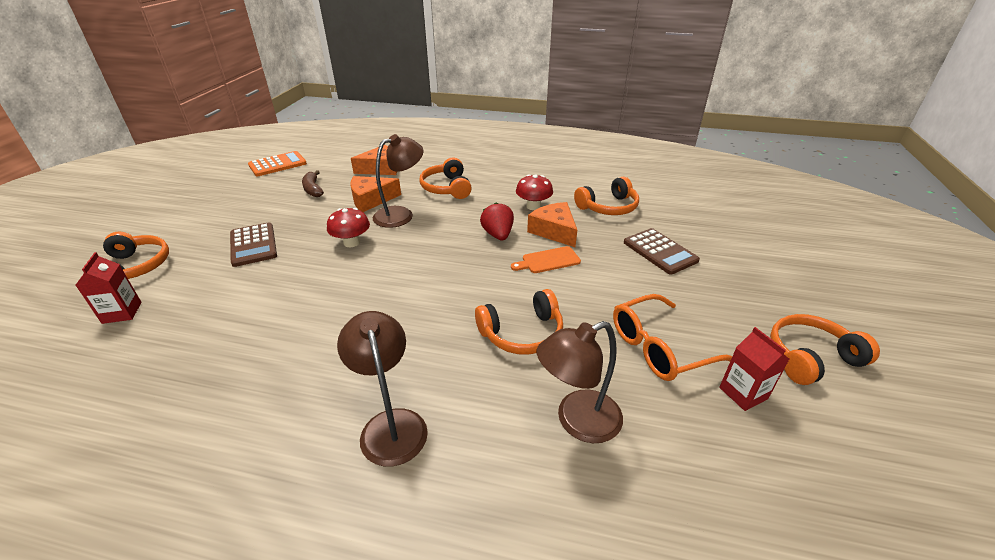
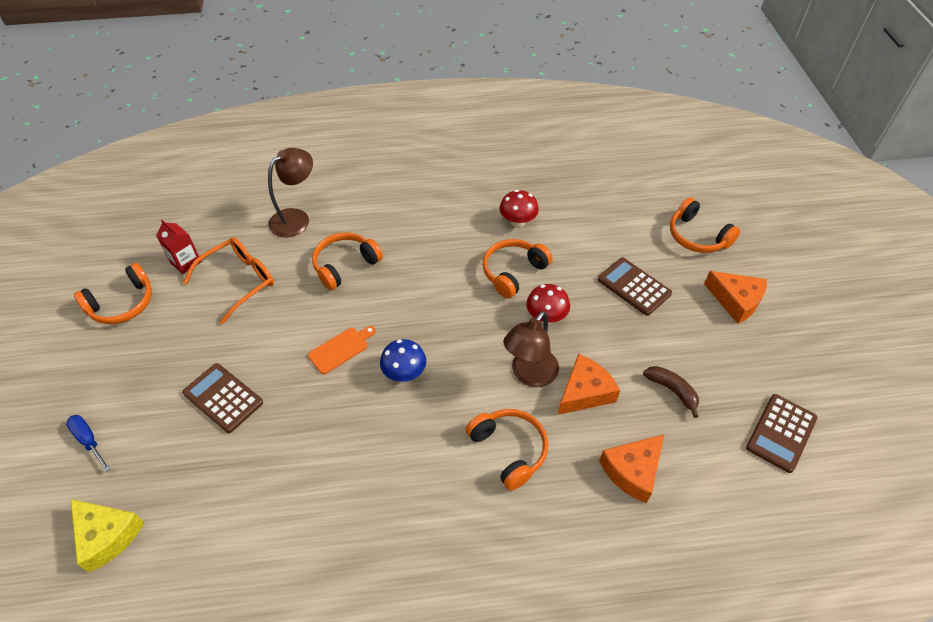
camera: 160 degrees right, 15 degrees up
red carton [76,252,142,324] -> none
orange calculator [248,151,307,176] -> brown calculator [746,394,818,473]
brown lamp [337,311,428,466] -> none
red strawberry [480,202,514,240] -> blue mushroom [380,339,426,382]
red mushroom [516,174,553,210] -> red mushroom moved to [500,190,539,227]
orange cheese [527,202,577,247] -> orange cheese moved to [704,271,767,324]
orange headphones [574,177,639,215] -> orange headphones moved to [483,239,553,298]
none -> blue screwdriver [66,415,110,472]
none -> yellow cheese [71,499,145,572]

